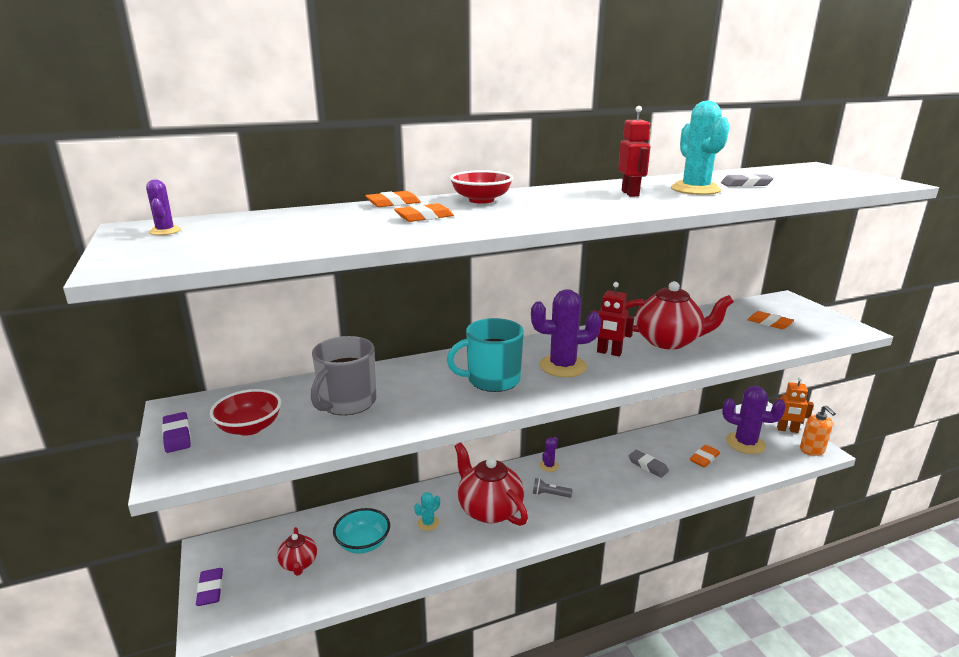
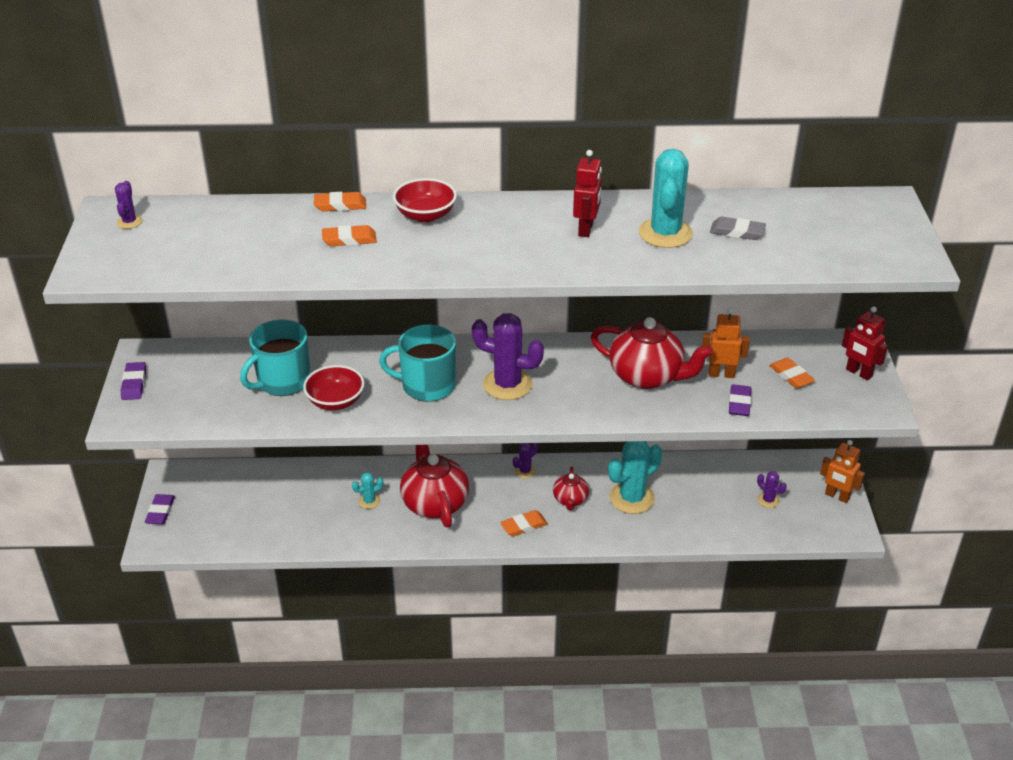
camera: 20 degrees right, 15 degrees up
red bowl [210,389,281,436] -> red bowl moved to [303,365,365,410]
red teapot [277,527,317,576] -> red teapot moved to [553,466,589,510]
grey mug [311,336,376,415] -> turquoise mug [240,320,310,396]
turquoise bowl [333,508,390,554] -> none
grey flashlight [533,478,573,498] -> none
red robot [592,282,634,357] -> red robot moved to [842,306,888,380]
grey eraser [628,450,669,478] -> turquoise cactus [608,441,662,514]
orange eraser [690,445,720,468] -> orange eraser moved to [500,510,548,537]
purple cactus [722,386,786,454] -> purple cactus [757,471,787,508], size x0.48
orange soap dispenser [800,405,836,456] -> none
none -> orange robot [702,308,750,378]
none -> purple eraser [729,384,751,416]

